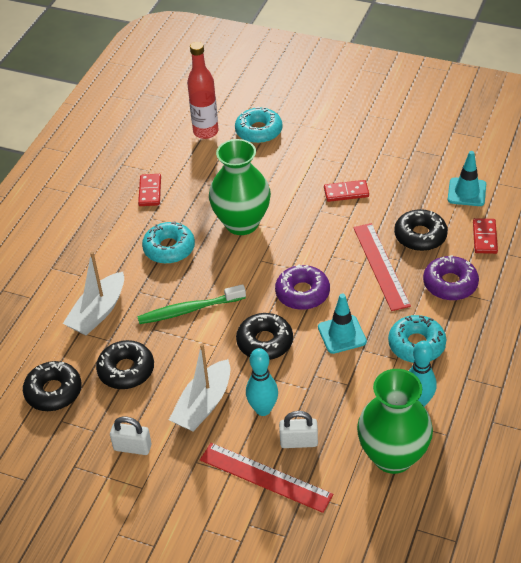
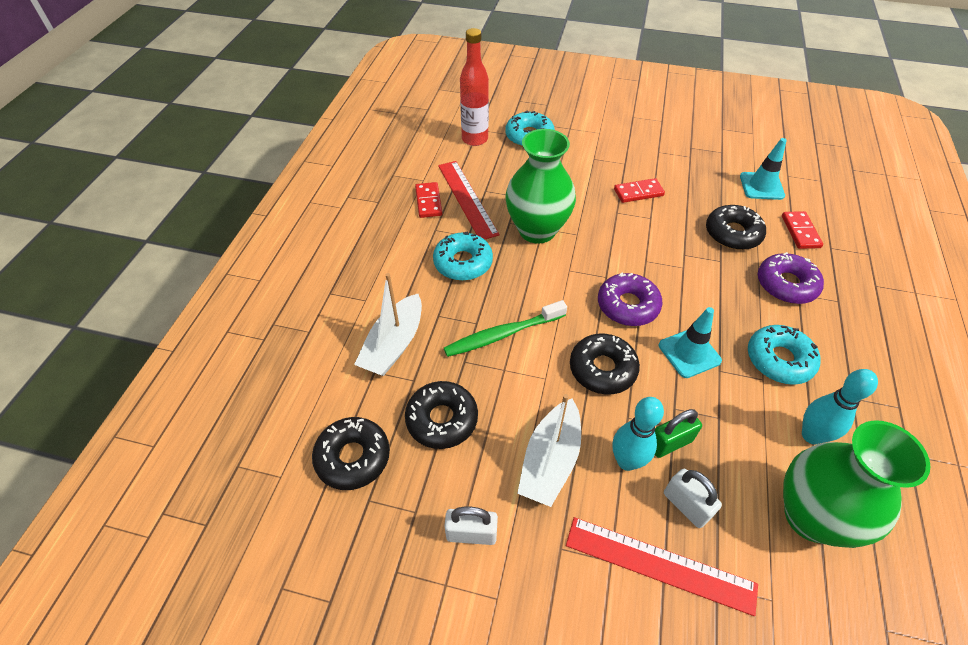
camera: 10 degrees left, 5 degrees up
white padlock [279,411,318,448] -> white padlock turned 60 degrees clockwise [664,469,722,528]
red ruler [353,223,411,311] -> red ruler moved to [438,161,500,239]
none -> green padlock [655,409,702,458]

